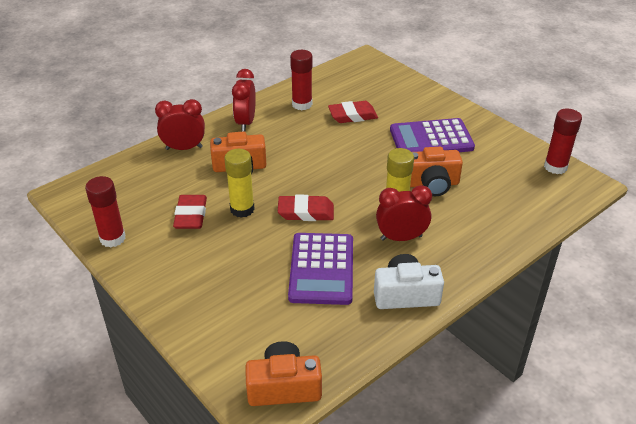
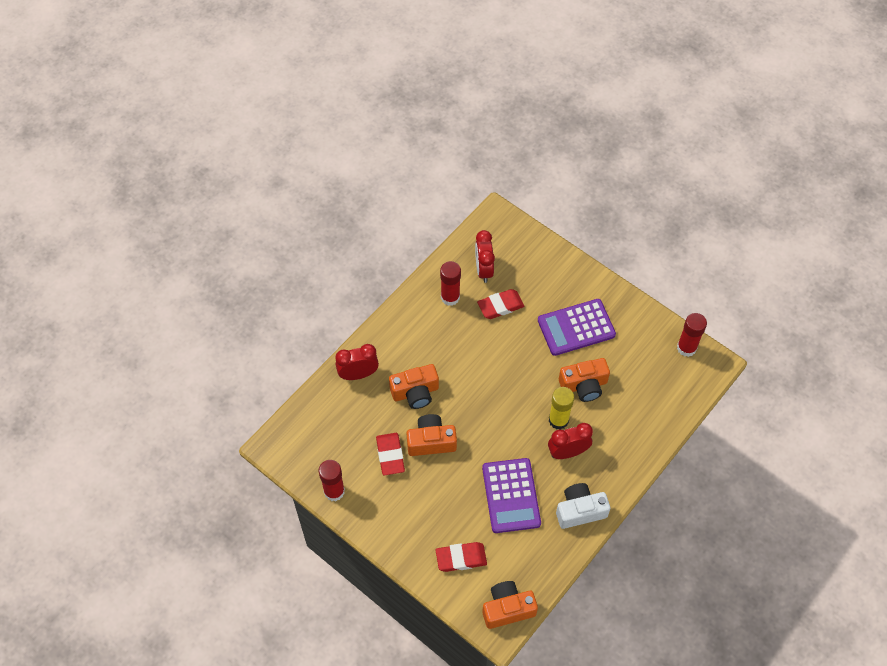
camera: 10 degrees left, 20 degrees up
yellow glue stick [224,149,255,218] -> orange camera [406,414,457,456]
red clock [232,69,256,132] -> red clock moved to [475,230,495,283]
red eraser [278,195,334,221] -> red eraser moved to [436,542,487,572]

